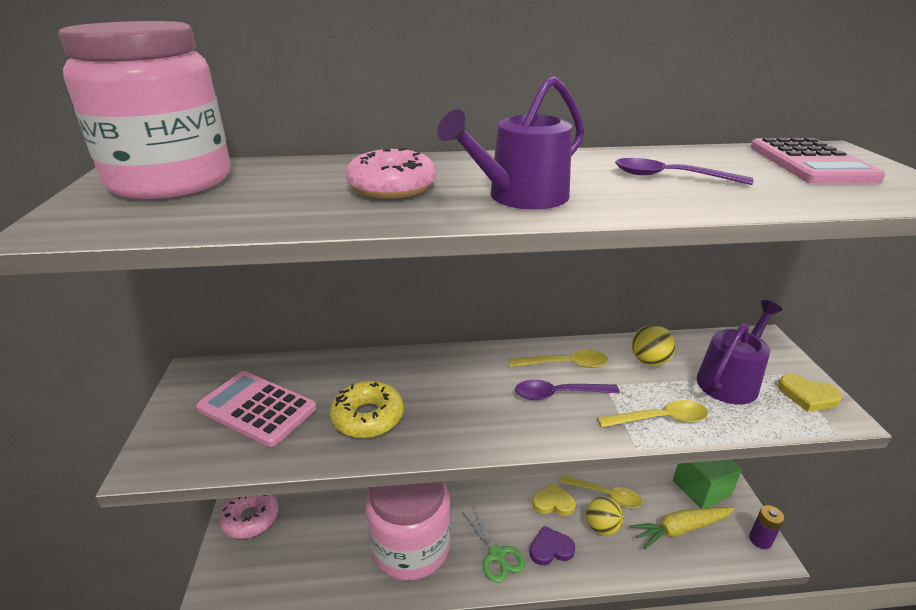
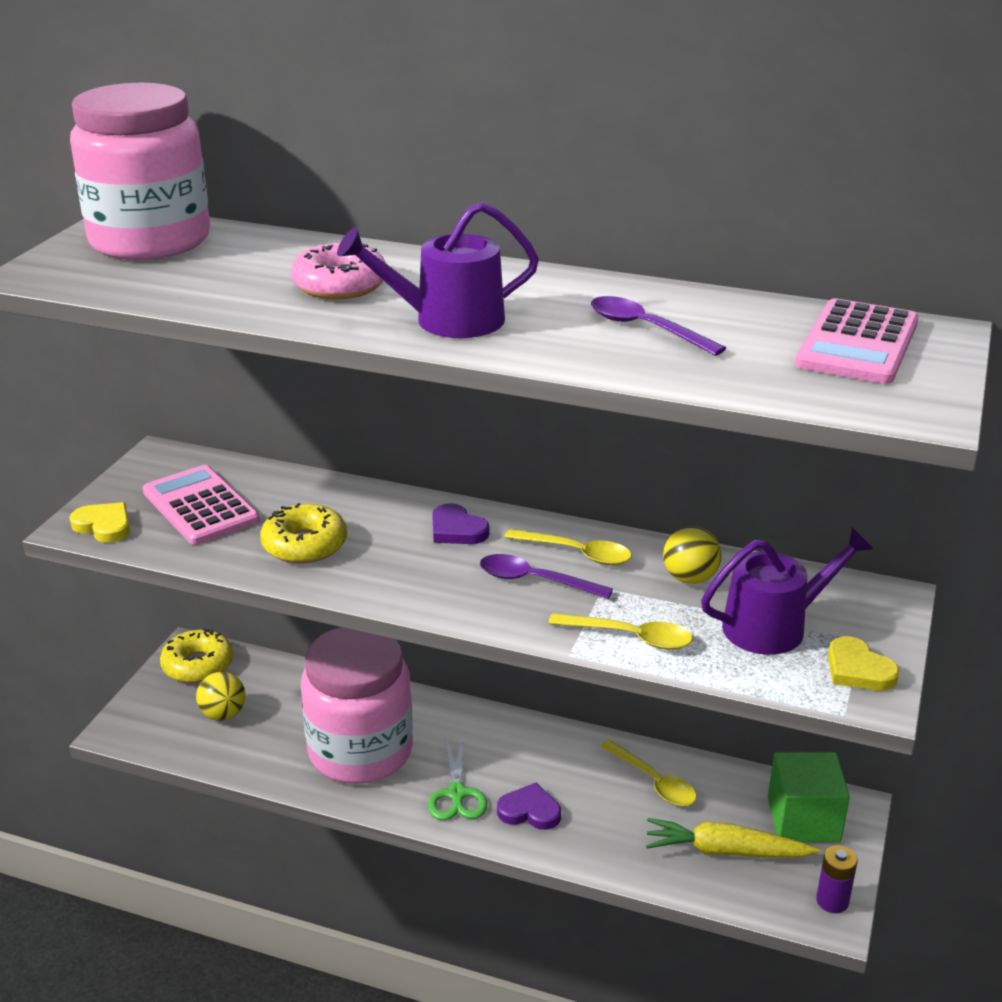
camera: 25 degrees right, 0 degrees up
pink donut [220,495,278,539] -> yellow donut [160,628,233,683]
yellow heart [532,482,576,516] -> yellow heart moved to [69,502,130,543]
yellow ball [586,497,624,536] -> yellow ball moved to [196,672,246,720]
none -> purple heart [432,503,489,544]

